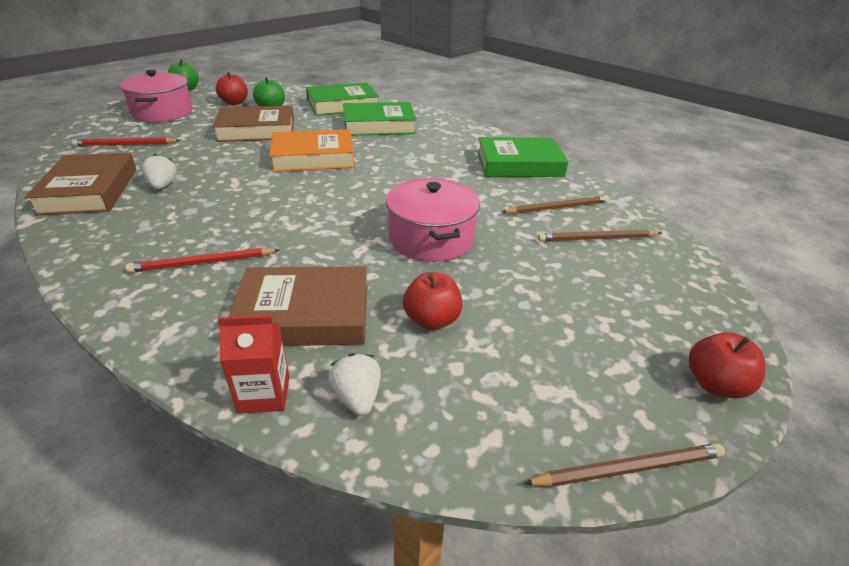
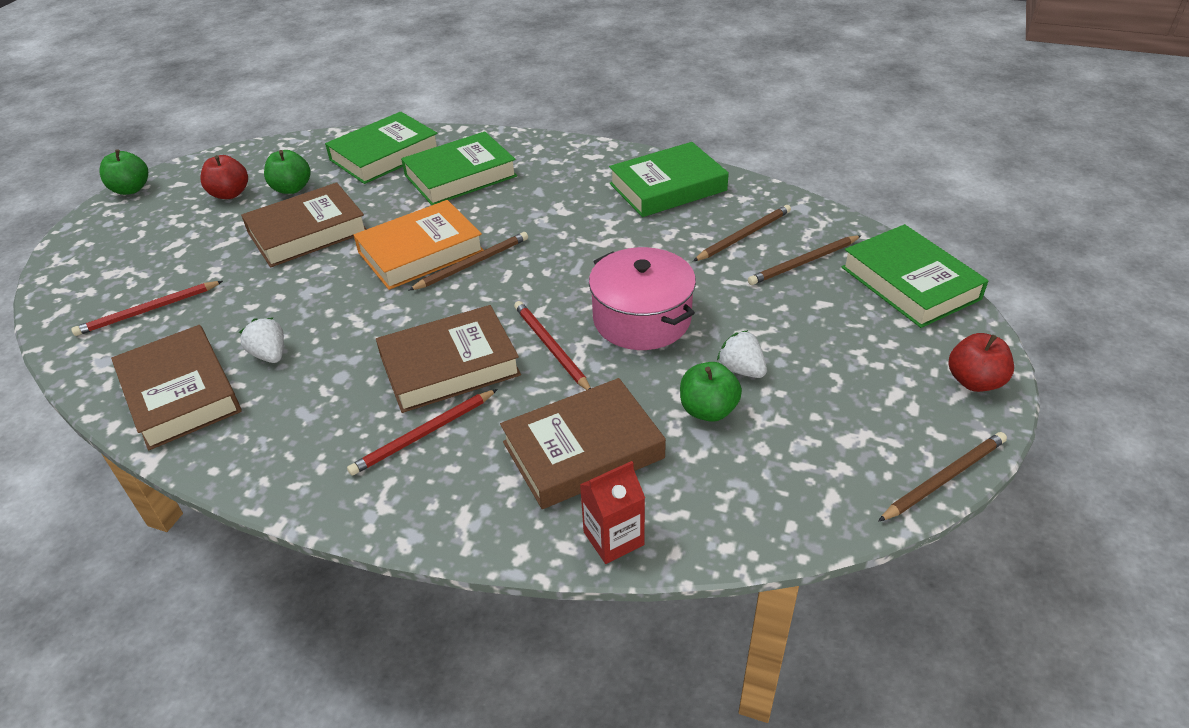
camera: 20 degrees left, 5 degrees up
pink pot [120,70,193,122] -> none
white strawberry [328,353,381,416] -> white strawberry moved to [717,330,767,378]
red apple [403,272,463,330] -> green apple [680,362,742,422]
none -> brown book [376,305,521,413]
none -> brown pencil [408,232,528,291]
none -> red pencil [514,301,591,390]
none -> green book [841,224,989,328]

